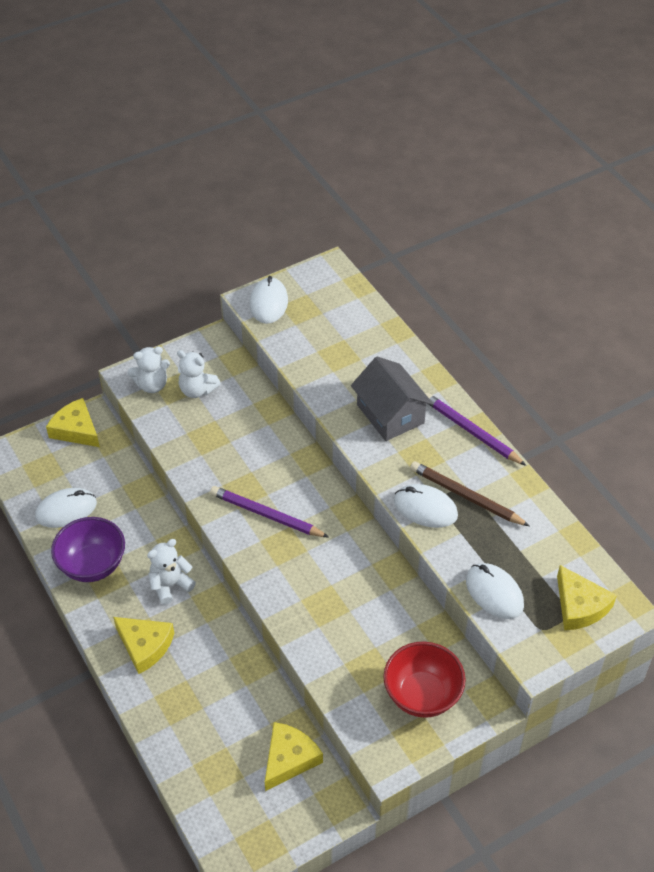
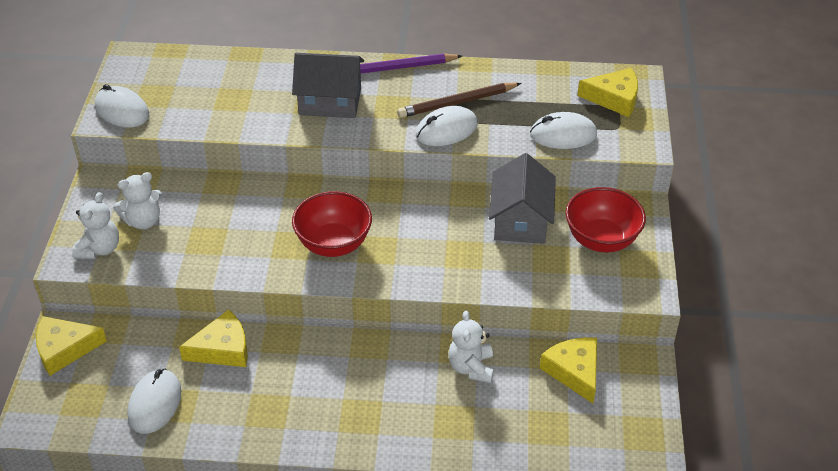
camera: 55 degrees left, 5 degrees down
purple bowl [51,517,125,582] -> none
yellow cheese [113,617,174,674] -> yellow cheese moved to [179,309,248,367]
white teddy bear [147,539,196,605] -> white teddy bear moved to [448,310,494,383]
purple pencil [210,486,329,537] -> red bowl [292,191,372,257]
none -> grey house [489,153,556,244]

